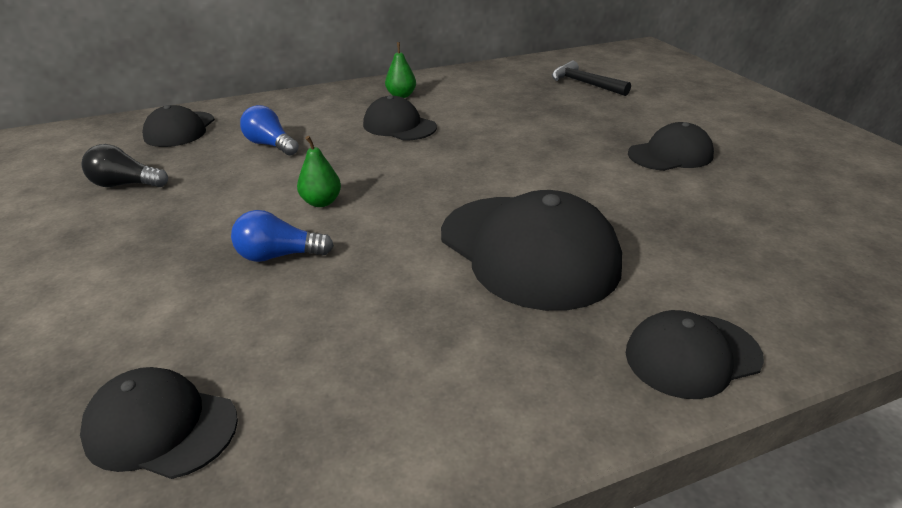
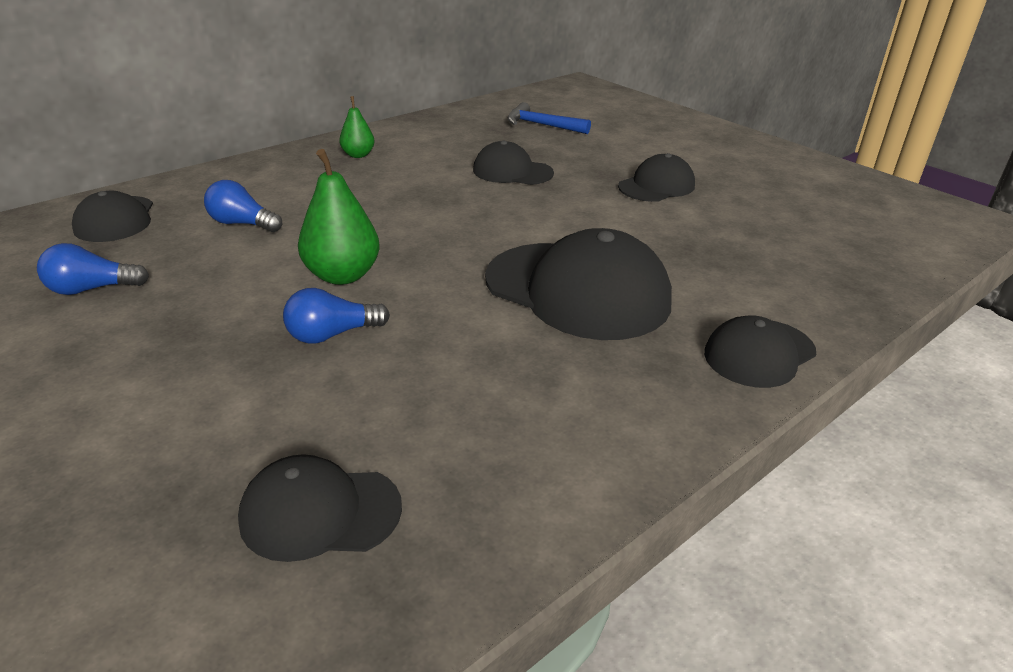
camera: 20 degrees left, 0 degrees up
black light bulb [81,144,168,187] -> blue light bulb [37,243,149,295]
green pear [297,136,341,207] -> green pear [298,149,380,285], size x1.69
black cap [363,95,437,140] -> black cap moved to [473,141,554,185]
black hammer [552,60,631,96] -> blue hammer [507,102,591,134]

